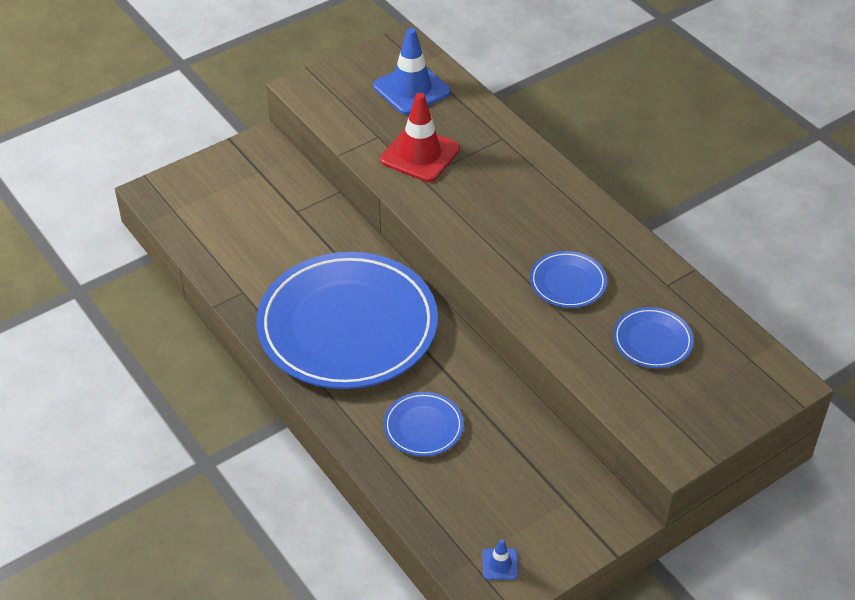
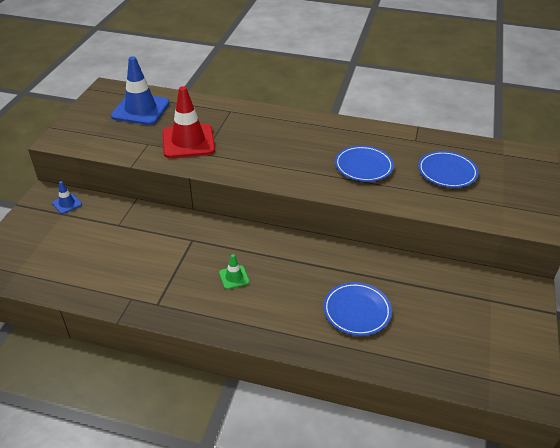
camera: 40 degrees left, 5 degrees down
blue plate [257,252,438,389] -> green traffic cone [219,254,250,289]
blue traffic cone [482,539,518,580] -> blue traffic cone moved to [52,181,82,214]

